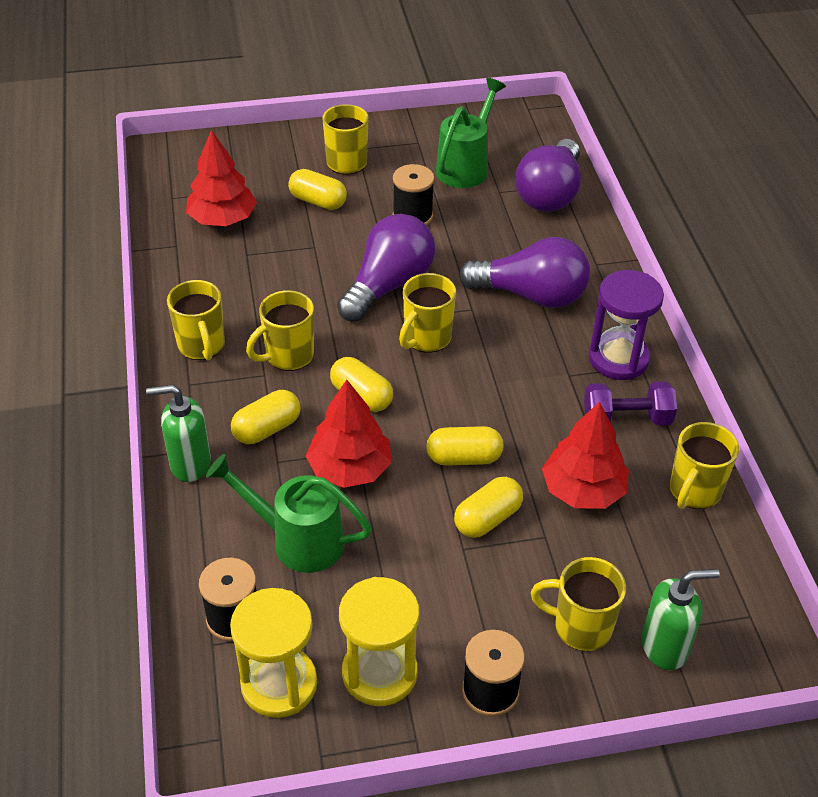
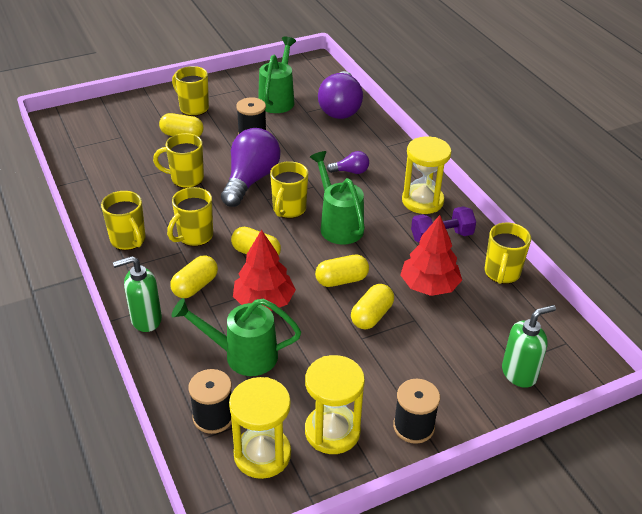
camera: 15 degrees left, 5 degrees down
red tree [186,130,257,226] -> none
purple light bulb [459,237,590,308] -> purple light bulb [327,151,369,174], size x0.47
yellow mug [531,557,626,651] -> yellow mug moved to [153,133,204,188]
purple hourglass [589,270,664,380] -> yellow hourglass [402,136,451,214]
none -> green watering can [310,151,365,245]

